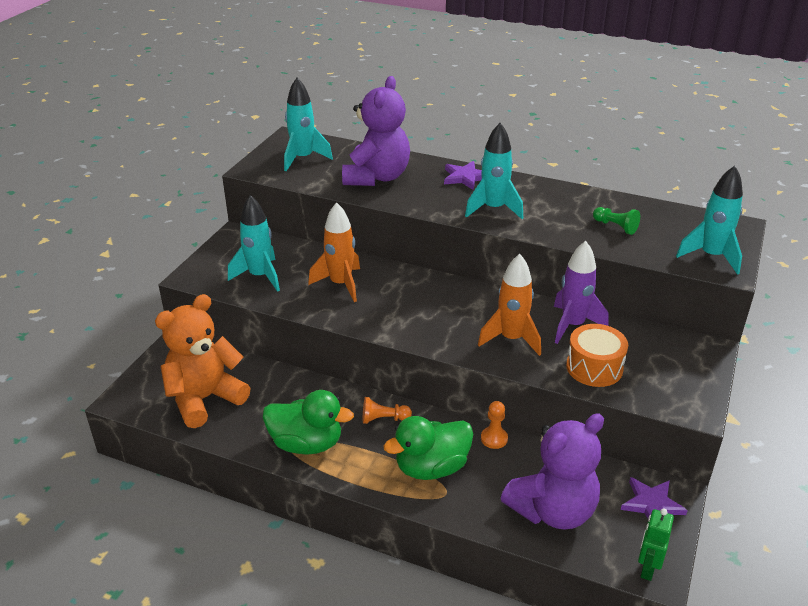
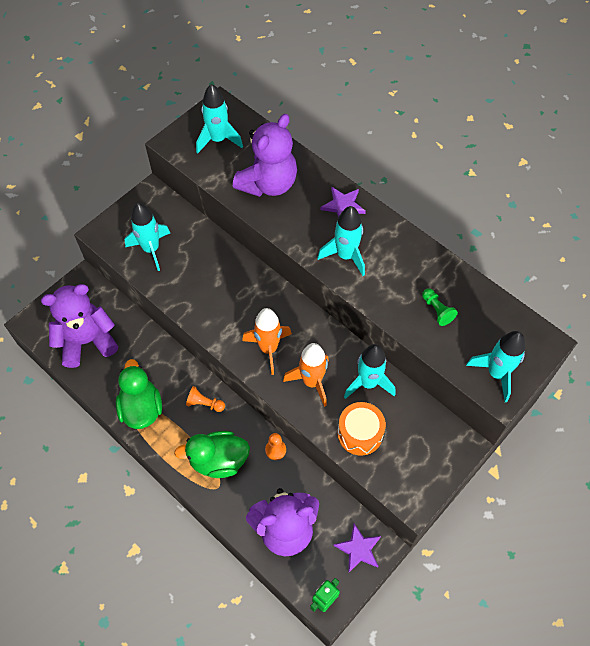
camera: 20 degrees right, 25 degrees up
orange teddy bear [155,294,251,428] -> purple teddy bear [41,284,118,368]
green duck [263,390,354,455] -> green duck turned 135 degrees counterclockwise [116,359,162,429]
orange rocket [308,202,360,302] -> orange rocket moved to [242,308,292,375]
purple rocket [554,241,608,344] -> turquoise rocket [344,344,395,399]

